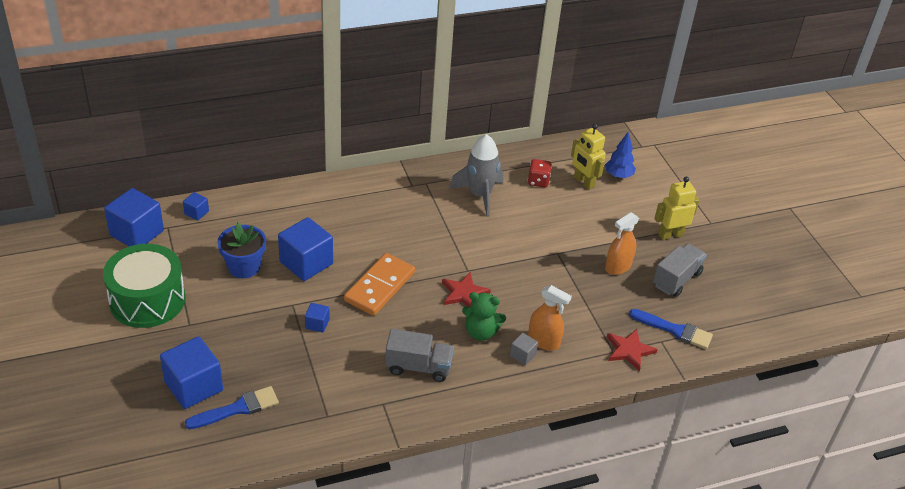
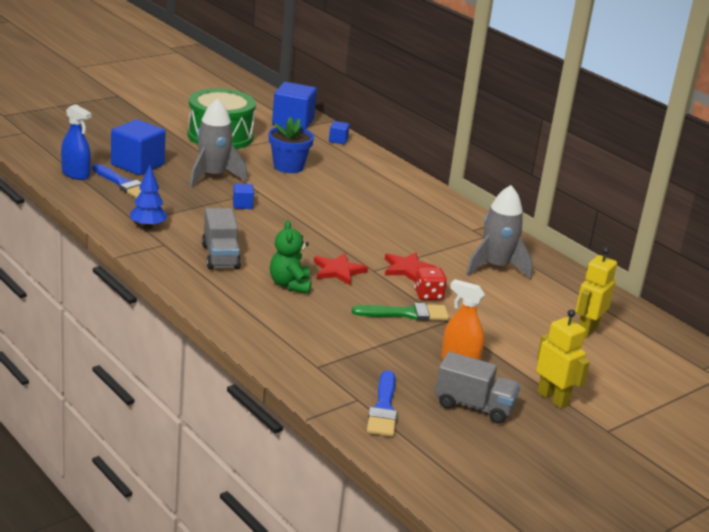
camera: 70 degrees right, 15 degrees down
blue cube [278,217,333,281] -> none
orange domino [344,253,415,316] -> none
grey cube [510,333,538,365] -> none
red dice [528,159,552,187] -> red dice moved to [414,267,447,300]
orange spray bottle [528,285,572,350] -> none
blue tree [605,132,636,179] -> blue tree moved to [130,165,168,229]
red star [607,329,658,371] -> red star moved to [385,252,436,282]
none -> blue spray bottle [61,104,92,180]
none -> grey rocket [190,98,247,187]
none -> green brush [352,303,449,321]

